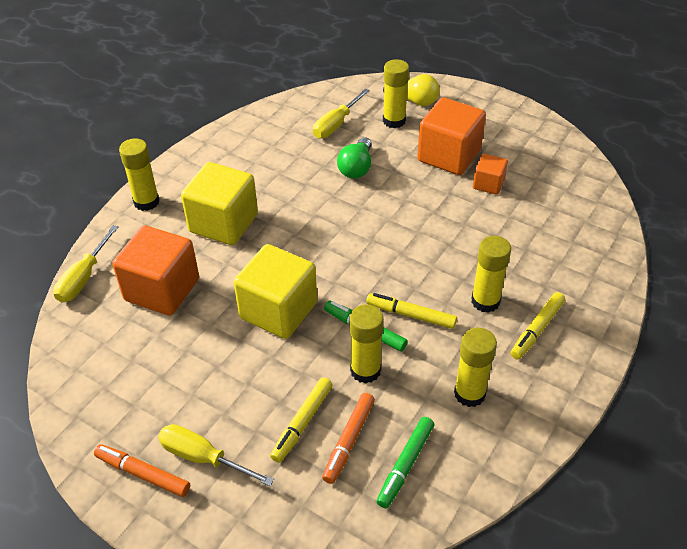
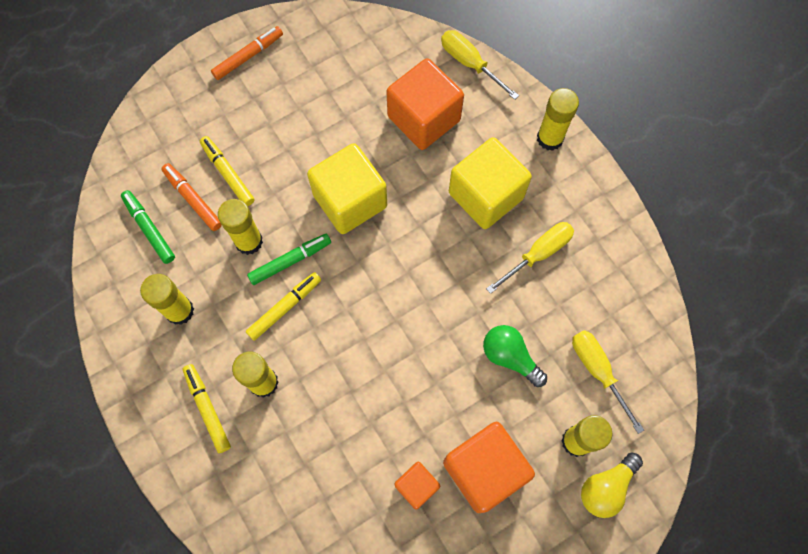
camera: 115 degrees right, 25 degrees up
yellow screwdriver [158,424,274,486] -> yellow screwdriver moved to [486,222,574,294]

